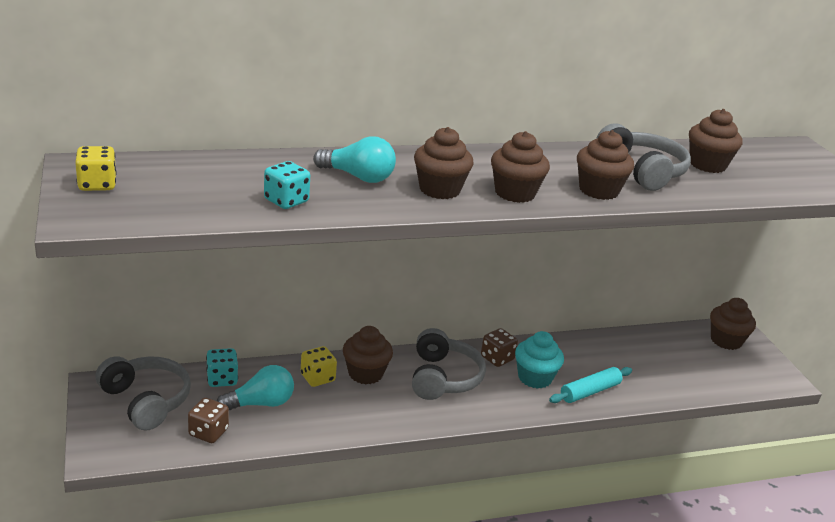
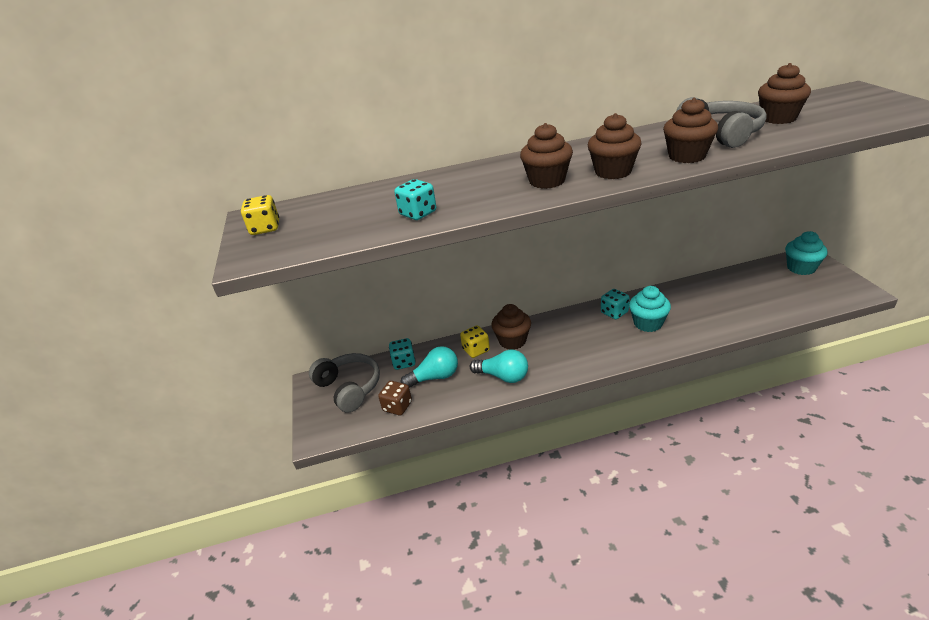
camera: 10 degrees right, 5 degrees up
turquoise light bulb [313,136,396,183] -> turquoise light bulb moved to [470,350,528,383]
grey headphones [412,328,486,400] -> none
brown dice [481,328,518,367] -> turquoise dice [601,289,630,319]
turquoise rolling pin [549,367,632,403] -> none
brown cupcake [710,298,756,350] -> turquoise cupcake [785,231,828,275]

